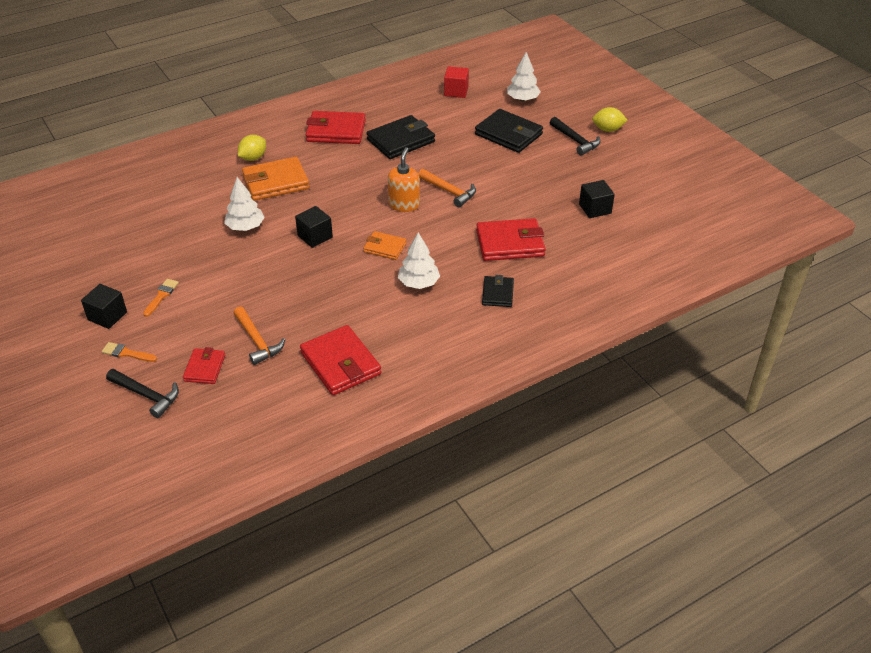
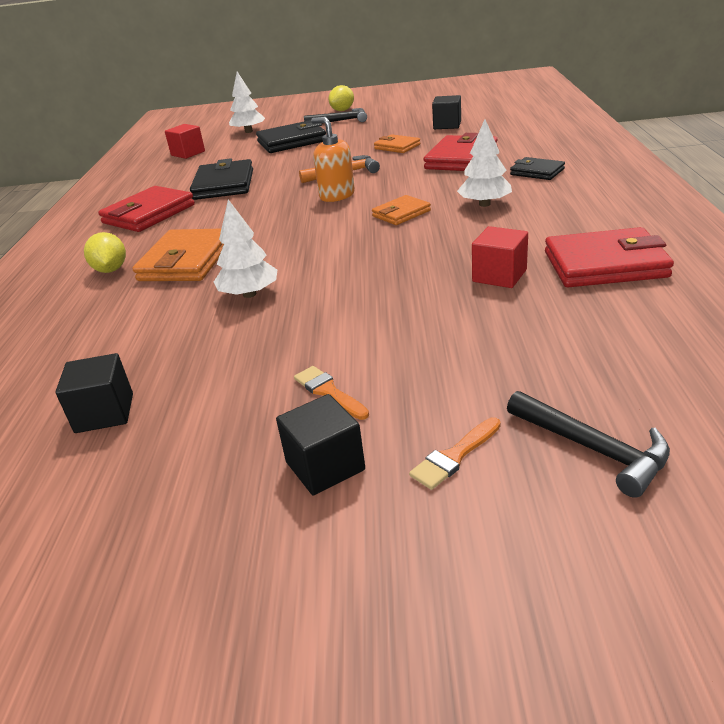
camera: 55 degrees left, 10 degrees down
black hammer [106,369,179,418] -> black hammer turned 75 degrees clockwise [507,391,670,498]
red wallet [183,347,225,384] -> none
orange hammer [233,307,285,365] -> none
black cube [295,206,333,248] -> black cube moved to [55,353,133,433]
none -> orange wallet [374,134,421,153]
none -> red cube [472,226,528,288]

